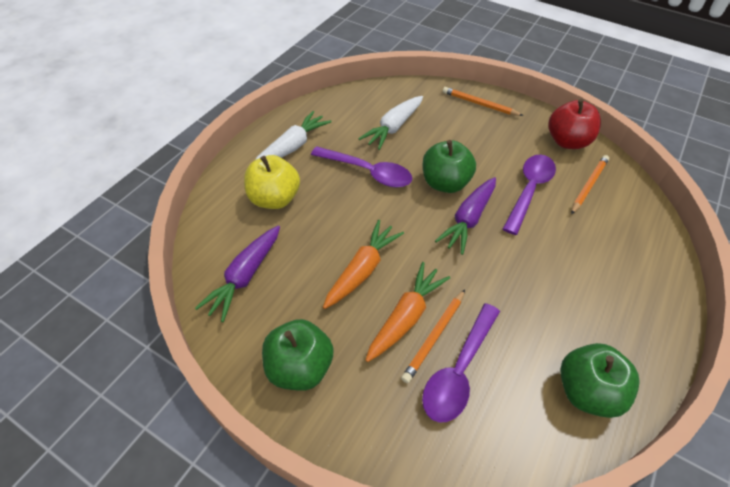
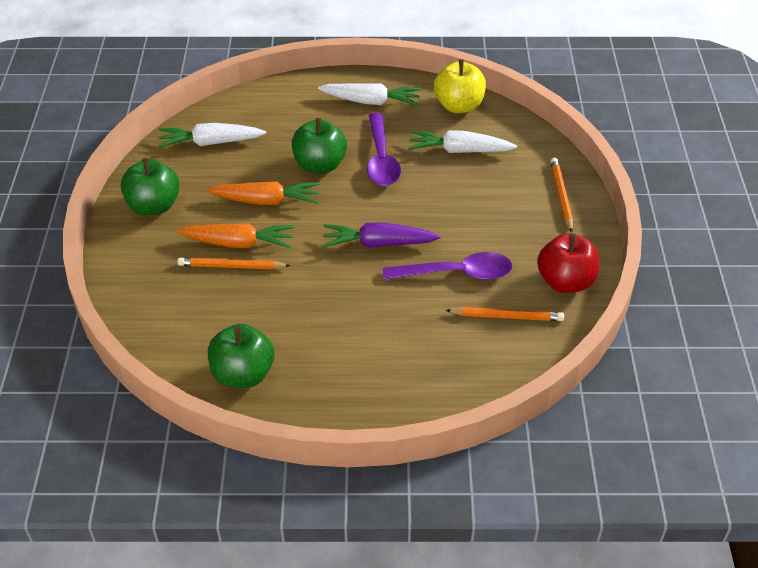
camera: 60 degrees right, 5 degrees down
purple carrot [195,225,280,322] -> white carrot [158,123,266,148]
yellow apple [244,155,300,209] -> yellow apple moved to [434,59,486,113]
purple spoon [422,303,500,423] -> none
green apple [423,140,476,193] -> green apple moved to [292,118,347,174]

